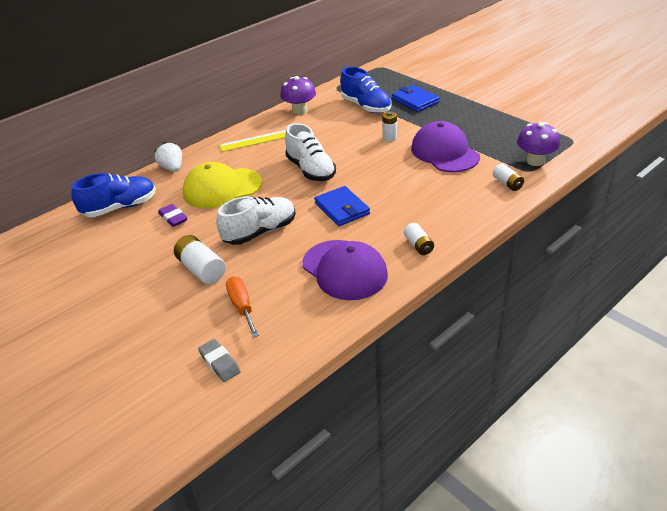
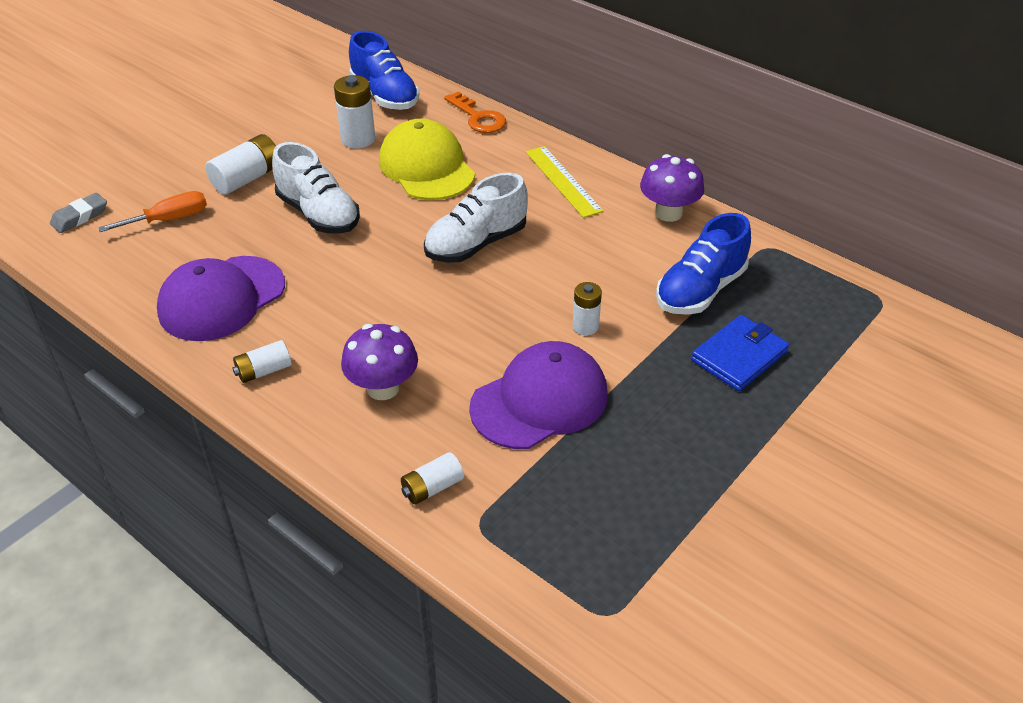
camera: 80 degrees right, 5 degrees up
white strawberry [154,142,182,172] -> orange key [444,92,506,133]
purple eraser [158,204,187,227] -> white battery [334,75,375,148]
blue wallet [314,186,370,226] -> none
purple mushroom [517,122,560,166] -> purple mushroom moved to [341,324,418,400]

